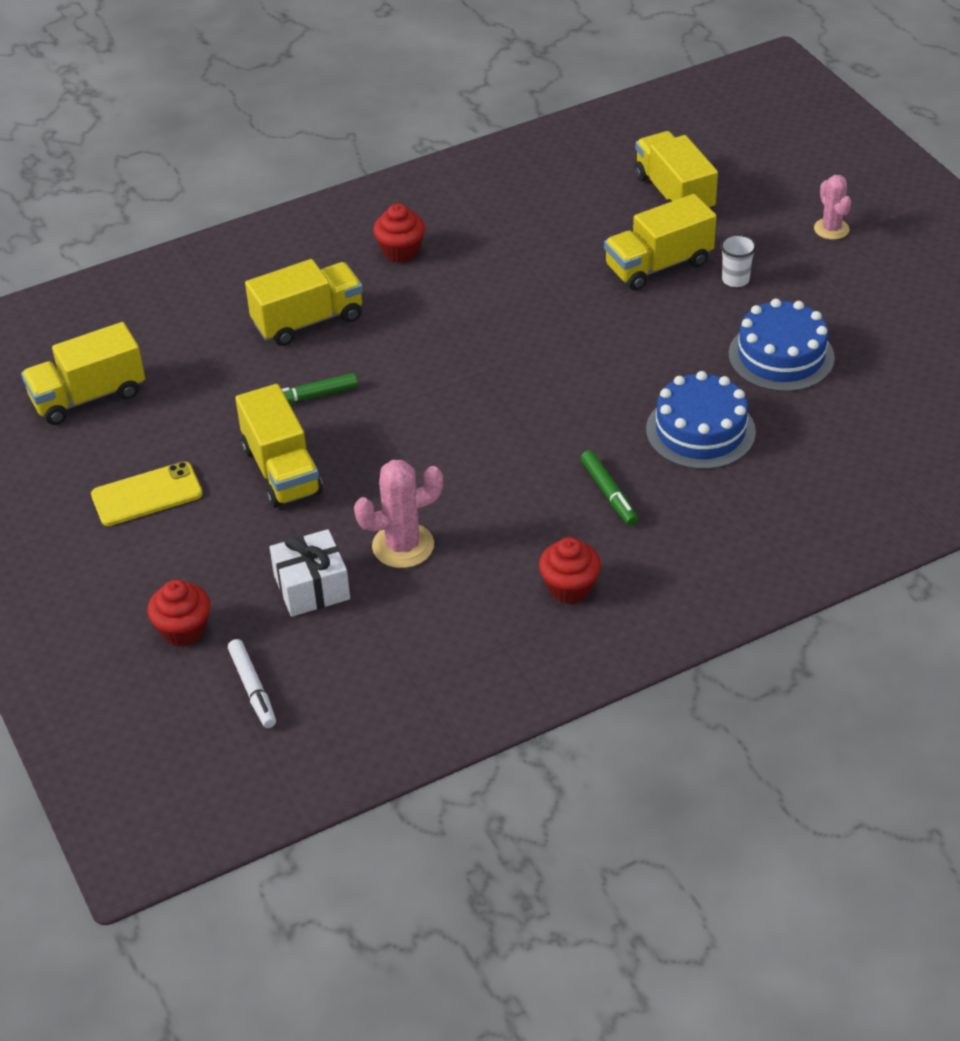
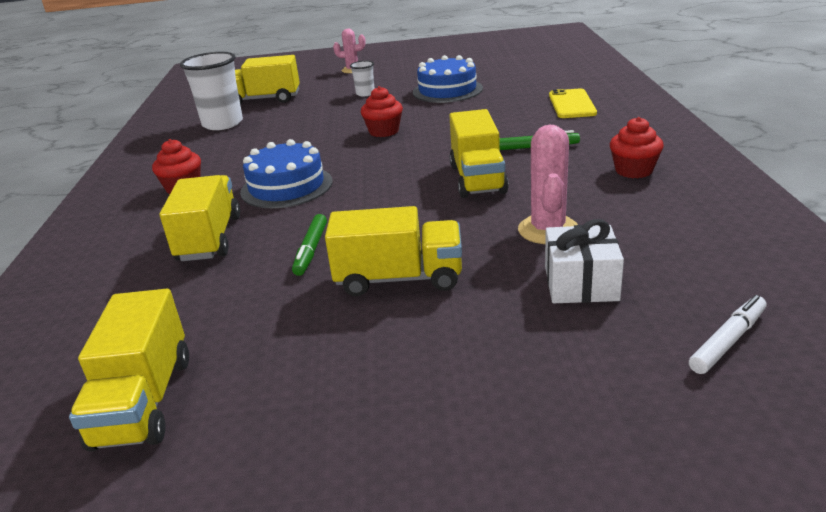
camera: 65 degrees left, 15 degrees down
yellow phone [91,462,203,526] -> yellow phone moved to [549,89,597,118]
red cupcake [147,580,210,647] -> red cupcake moved to [361,86,403,137]
white marker [228,639,276,728] -> white marker turned 45 degrees counterclockwise [689,295,766,374]
yellow truck [604,194,716,291] -> yellow truck moved to [449,109,509,198]
blue cake [646,371,756,469] -> blue cake moved to [240,139,333,208]
none -> white cup [180,52,243,130]

